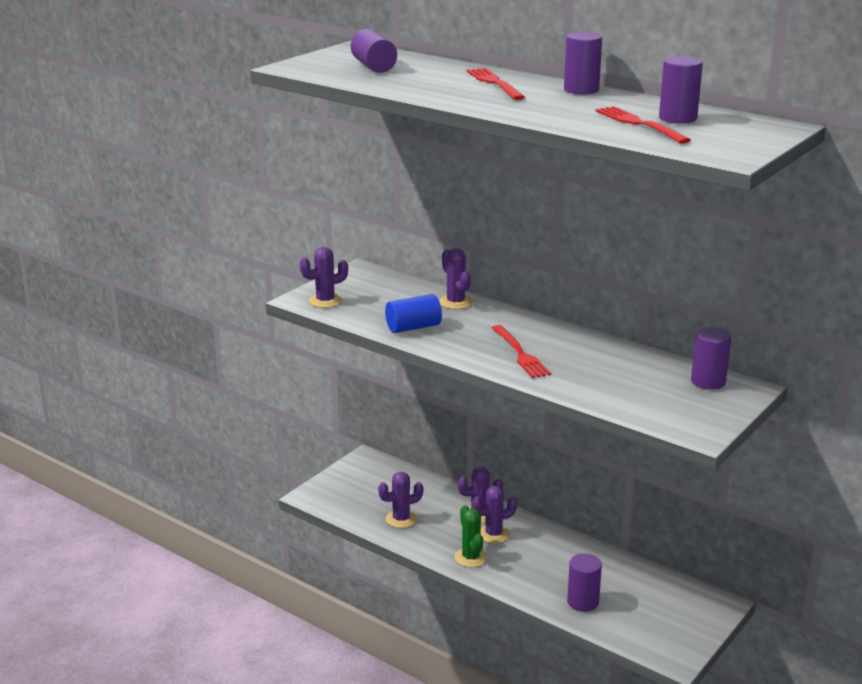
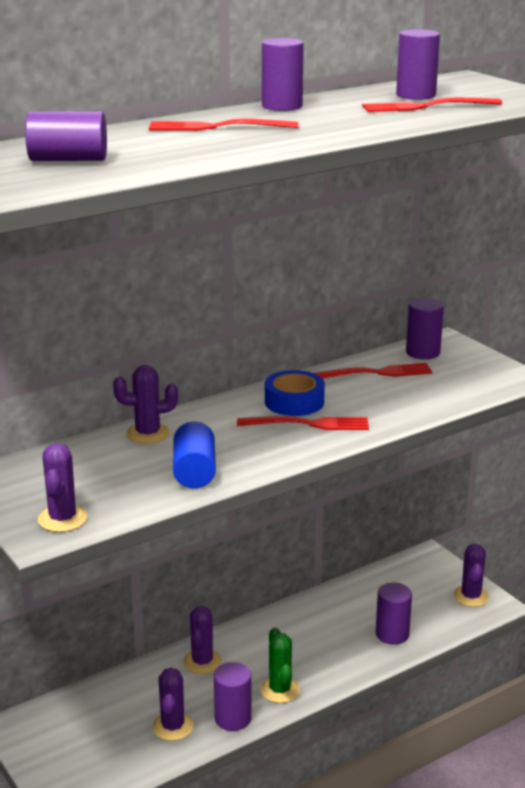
camera: 70 degrees left, 0 degrees up
green cactus [455,505,488,567] -> green cactus turned 75 degrees clockwise [260,628,300,703]
purple cactus [472,486,517,543] -> purple cactus moved to [453,544,489,607]
none -> purple cylinder [214,662,252,731]
none -> blue tape [265,370,325,416]
none -> red fork [314,363,433,379]

